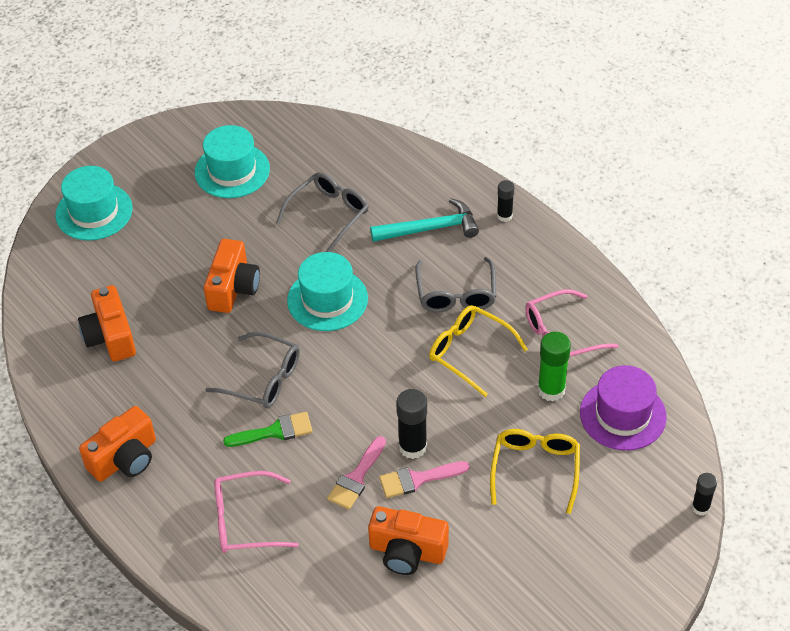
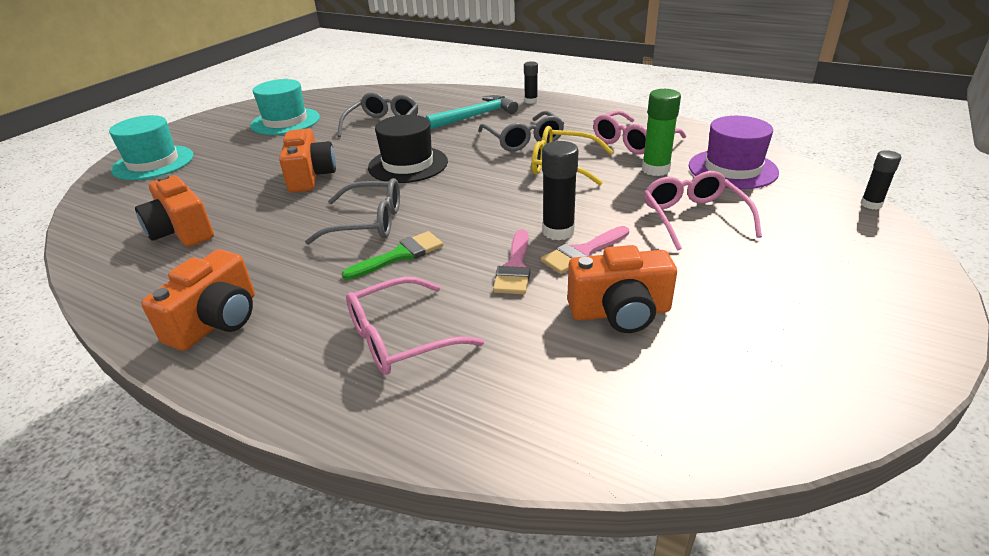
camera: 20 degrees left, 15 degrees down
turquoise hat [287,252,368,331] -> black hat [368,115,448,183]
yellow glasses [490,429,580,514] -> pink glasses [644,171,762,251]

